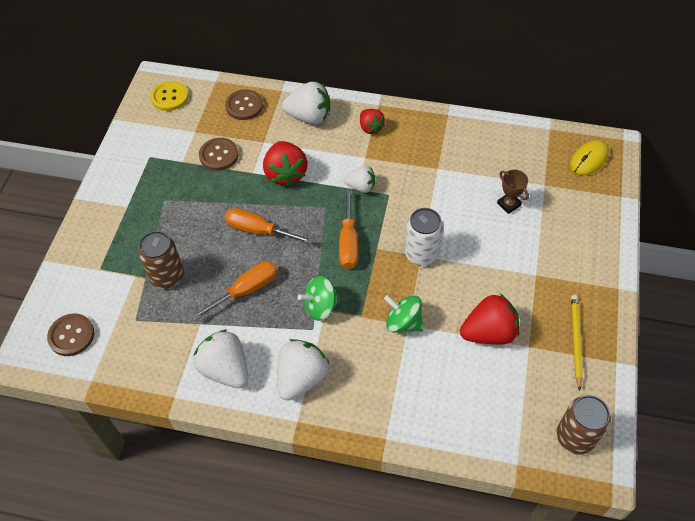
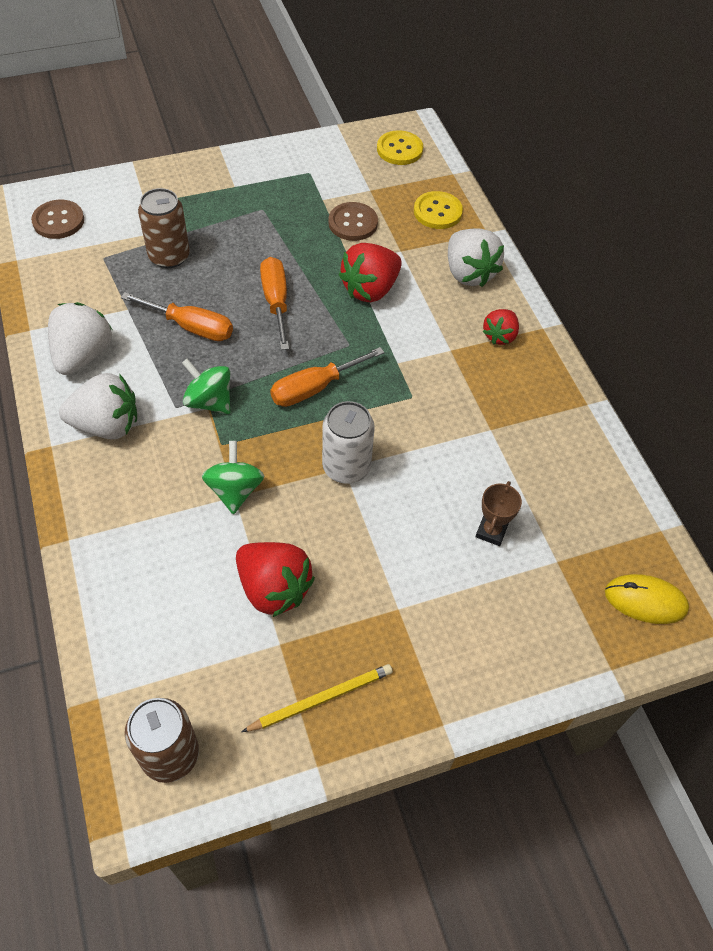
camera: 55 degrees right, 0 degrees up
brown button [225,89,263,120] -> yellow button [414,191,463,229]
white strawberry [344,166,375,193] -> none

